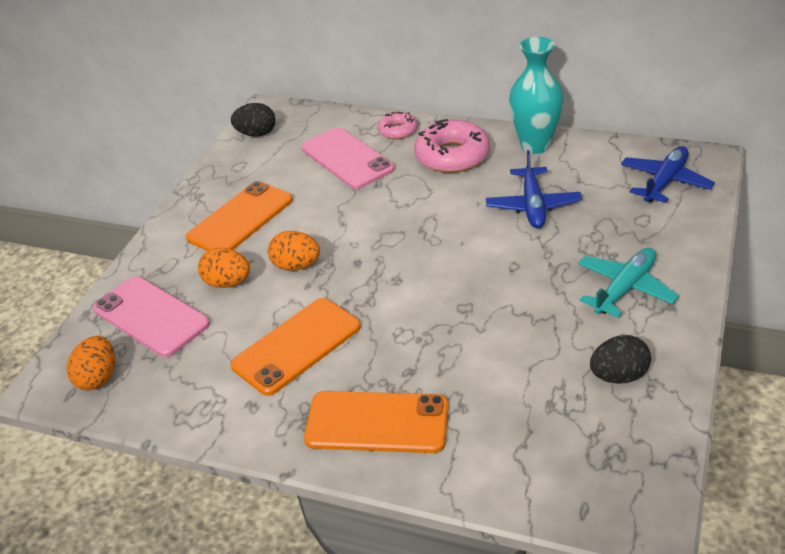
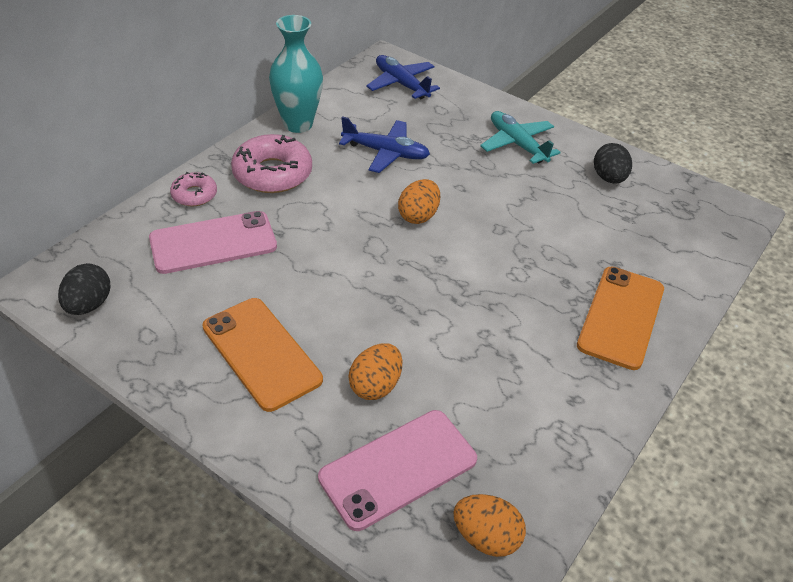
camera: 80 degrees left, 5 degrees up
orange phone [230,298,361,396] -> none
orange egg [268,231,320,270] -> orange egg moved to [398,179,440,224]

